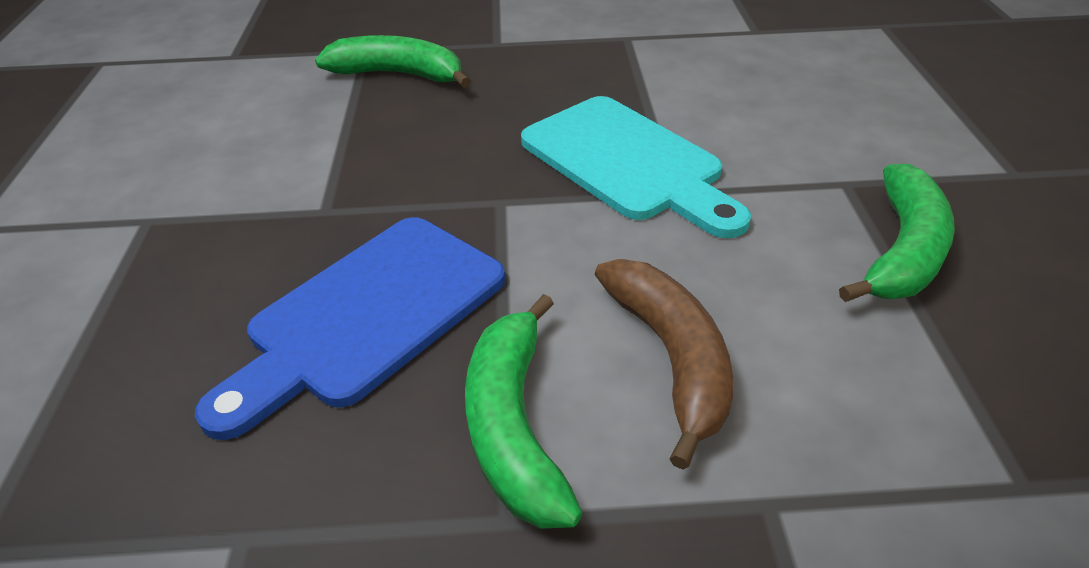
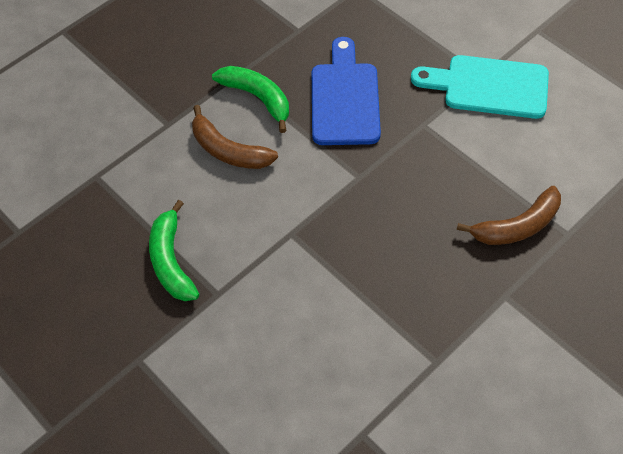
camera: 140 degrees right, 15 degrees up
green banana [315,35,471,88] -> brown banana [457,186,561,245]
turquoise cutting board [521,96,751,238] -> turquoise cutting board moved to [411,55,549,119]

